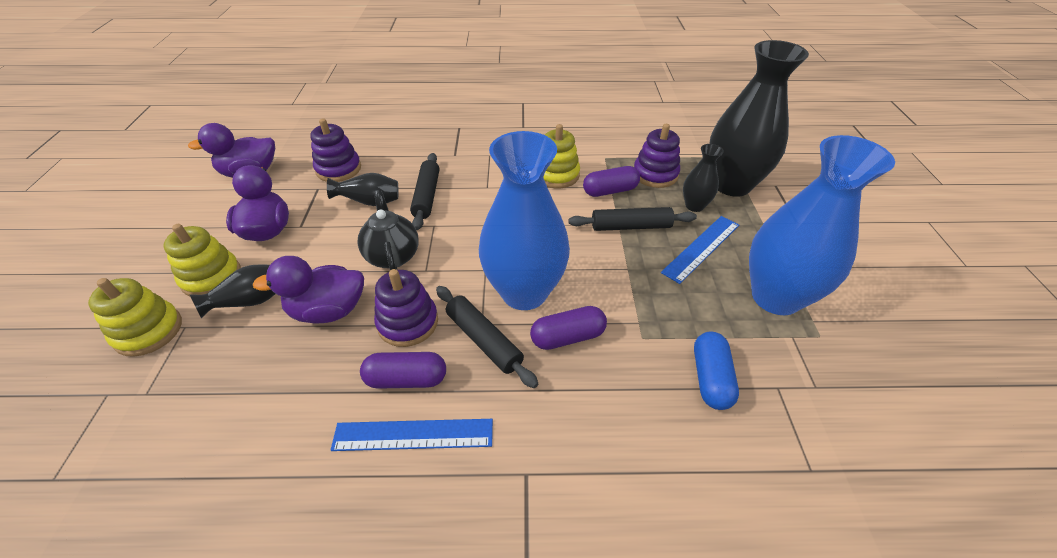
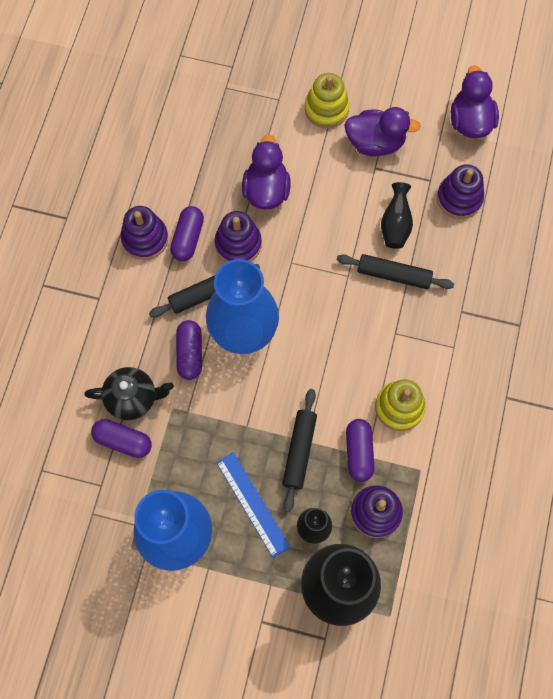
camera: 105 degrees right, 25 degrees up
yellow stacking toy [88,278,182,357] -> none
black vase [189,265,275,318] -> none
blue ruler [330,419,493,451] -> purple stacking toy [121,206,168,260]
black teapot [357,190,419,270] -> black teapot moved to [84,367,174,420]
blue capsule [694,332,739,410] -> purple capsule [91,419,152,458]

